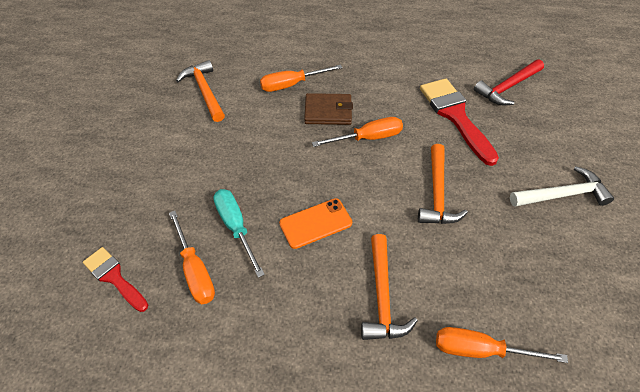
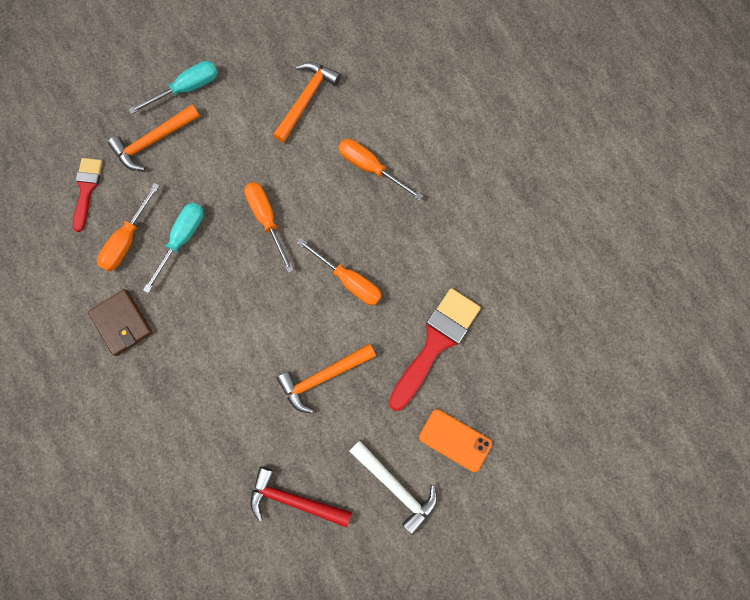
camera: 55 degrees right, 25 degrees up
orange phone [279,198,352,249] -> orange phone moved to [419,409,492,472]
brown wallet [304,93,353,125] -> brown wallet moved to [88,289,153,356]
orange hammer [361,234,418,340] -> orange hammer moved to [108,105,200,171]
orange screwdriver [436,327,568,363] -> orange screwdriver moved to [244,182,294,273]
red hammer [474,59,544,105] -> red hammer moved to [250,467,352,528]
none -> turquoise screwdriver [129,61,218,115]

